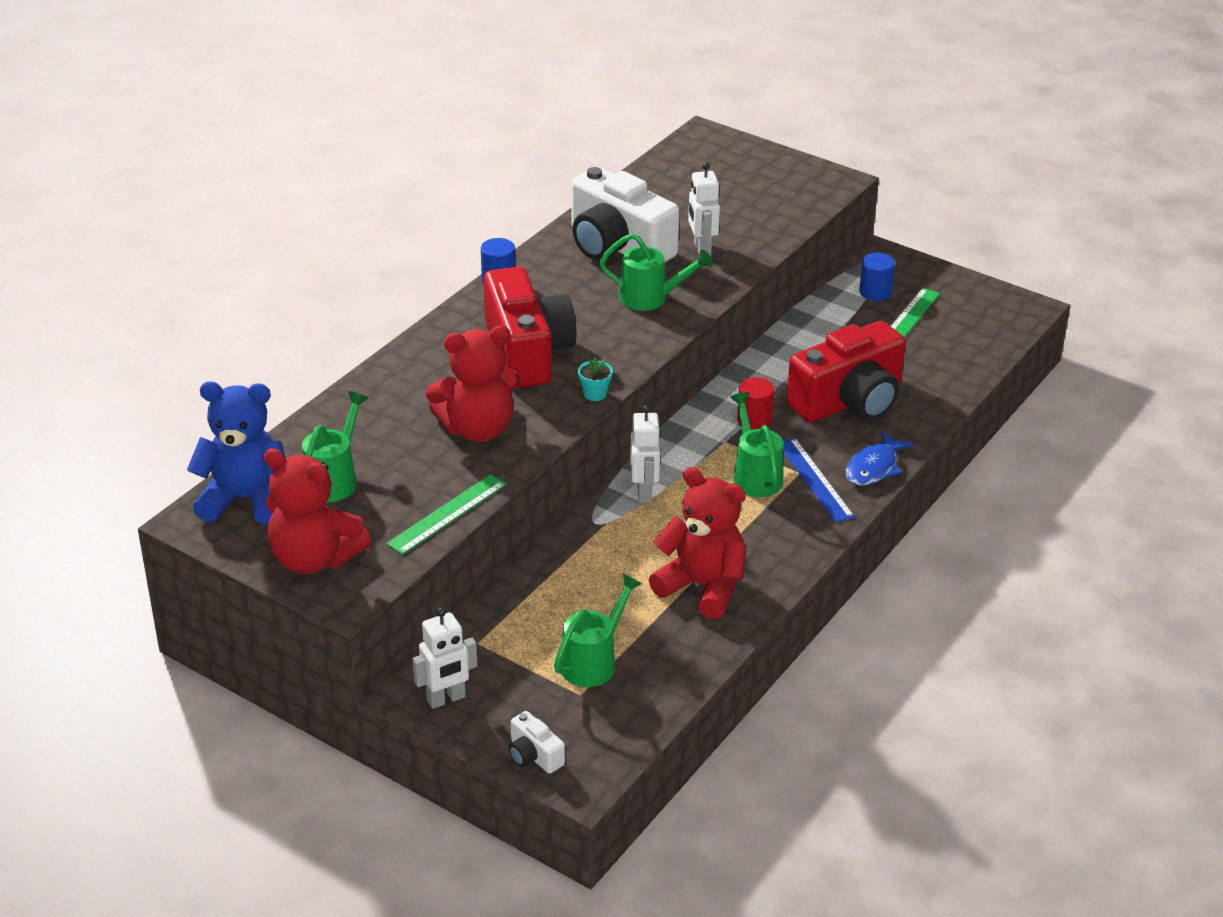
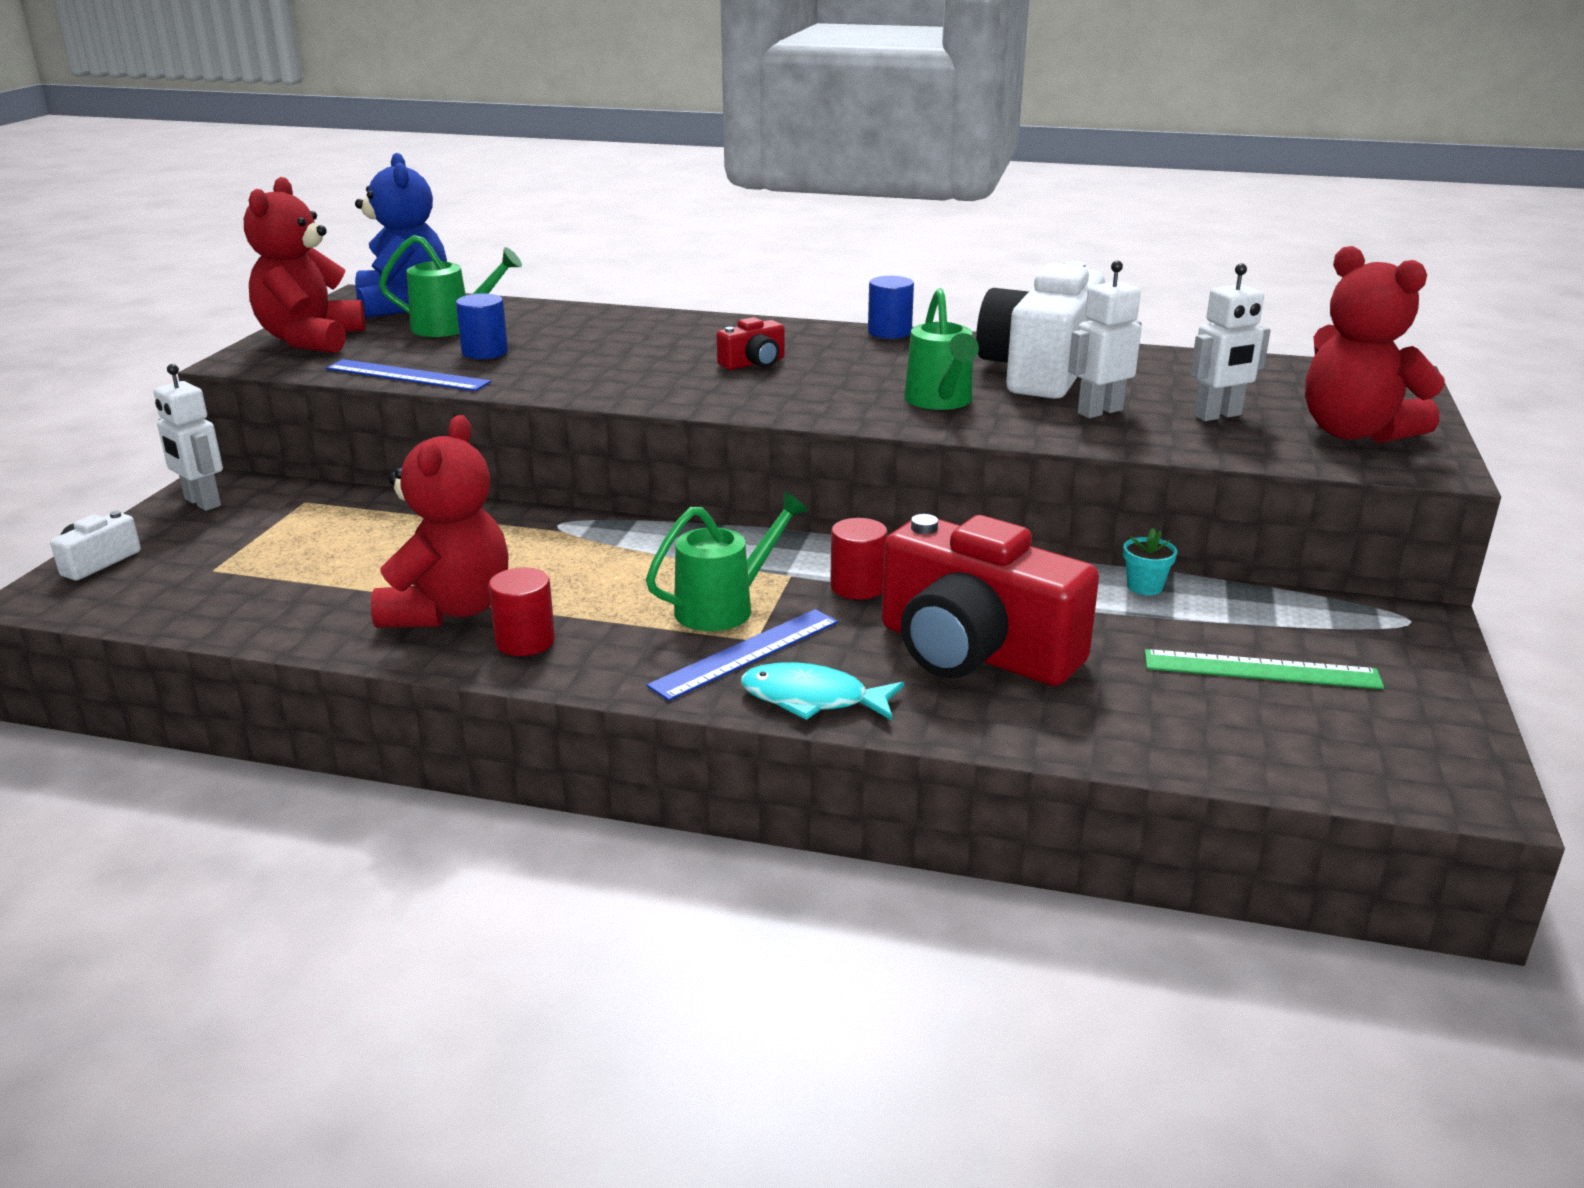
camera: 70 degrees right, 10 degrees down
green ruler [386,474,507,555] -> blue ruler [326,359,491,391]
red teddy bear [426,325,521,442] -> red teddy bear moved to [1305,246,1445,443]
red camera [484,267,576,388] -> red camera [717,317,784,370], size x0.42
green watering can [554,574,642,687] -> none
turquoise flower pot [578,357,613,401] -> turquoise flower pot moved to [1123,528,1177,595]
white robot [630,405,661,503] -> white robot moved to [1190,263,1271,421]
blue fish [846,431,914,486] -> turquoise fish [741,662,904,721]
blue cylinder [859,253,895,301] -> blue cylinder moved to [456,293,508,359]
none -> red cylinder [488,567,555,656]

